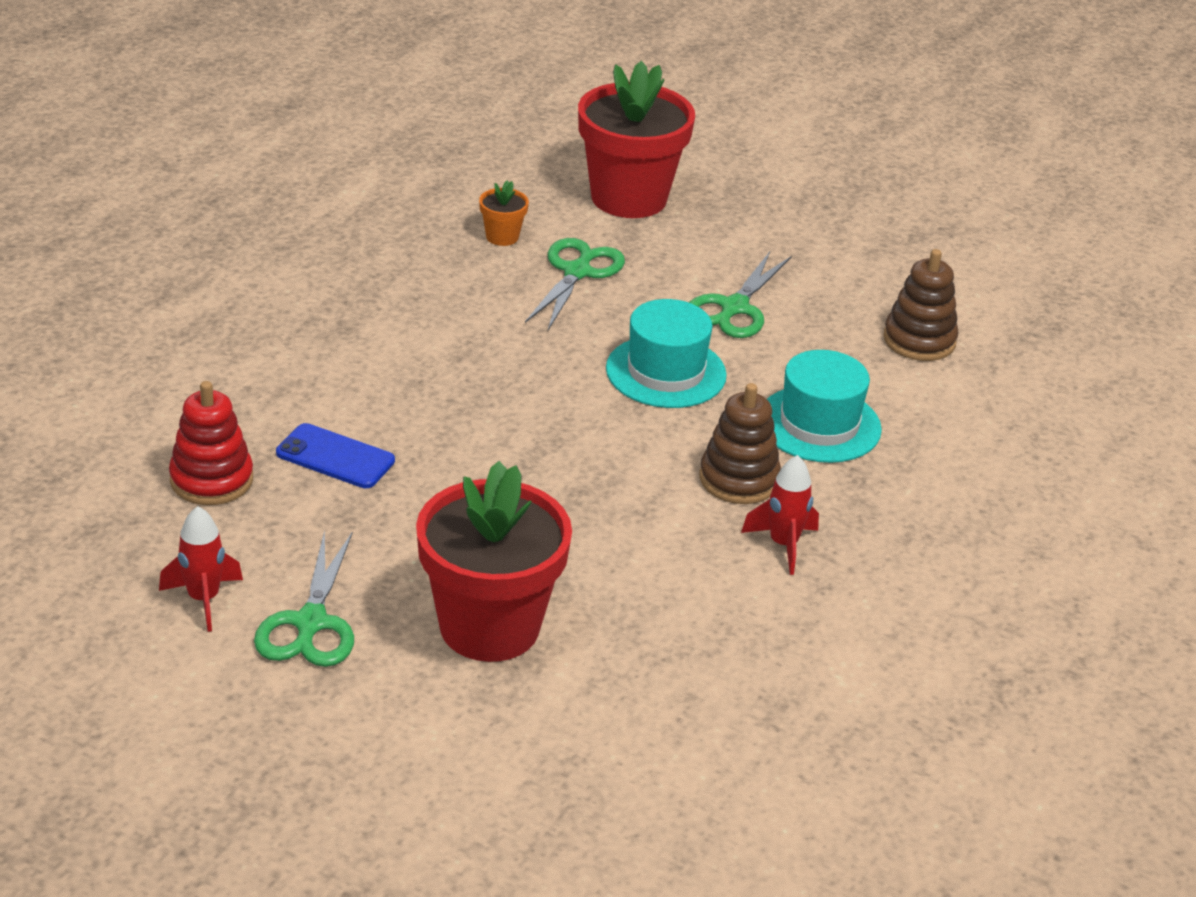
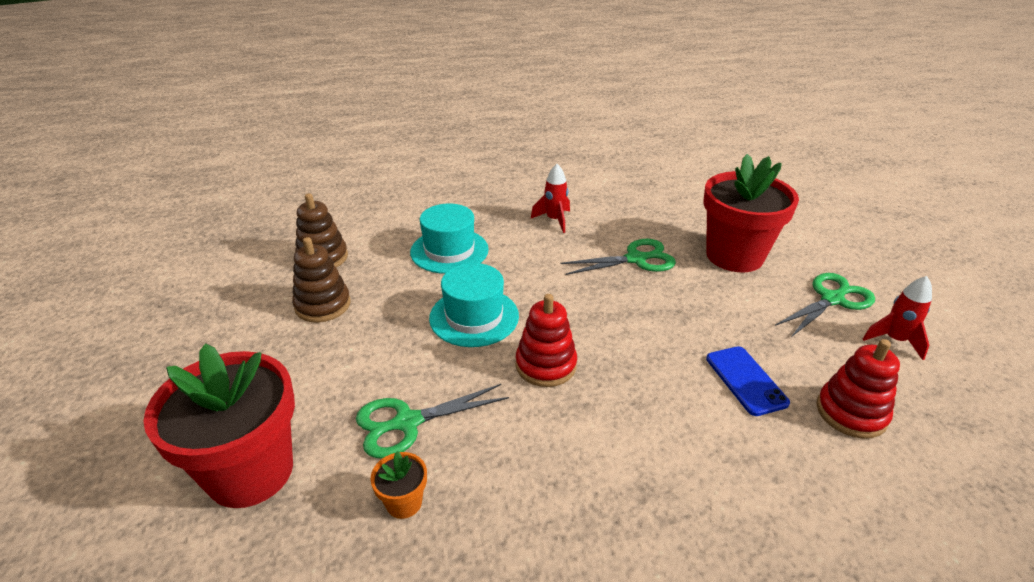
camera: 130 degrees left, 0 degrees up
green scissors [689,252,792,338] -> green scissors moved to [560,239,676,275]
brown stacking toy [700,383,781,504] -> brown stacking toy moved to [292,237,350,323]
none -> red stacking toy [515,294,577,387]

